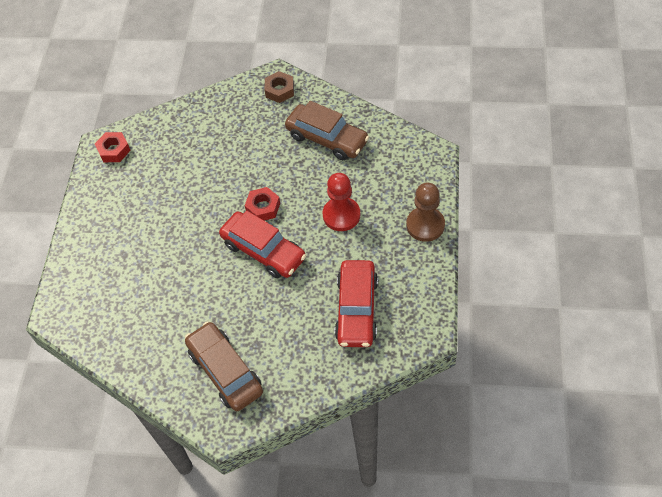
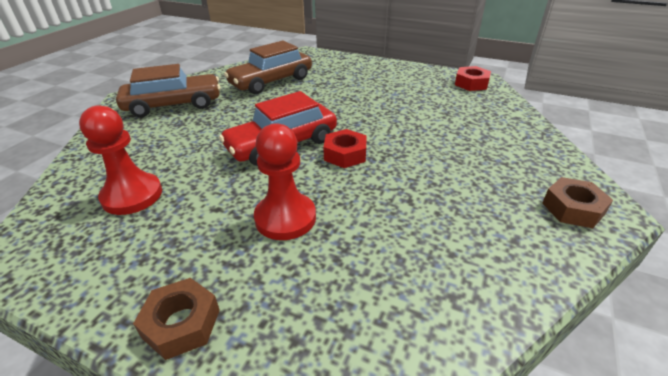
camera: 105 degrees right, 20 degrees down
brown car [285,101,369,160] -> brown car moved to [224,41,312,94]
red car [335,260,378,347] -> red pawn [79,105,162,215]
brown pawn [406,183,445,242] -> brown nut [133,278,220,360]

